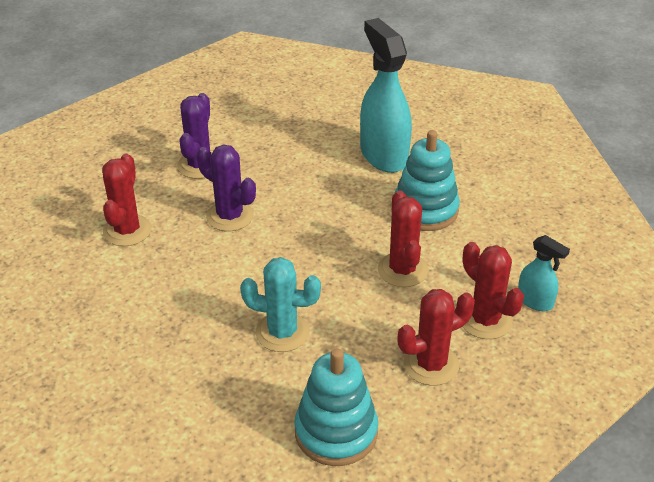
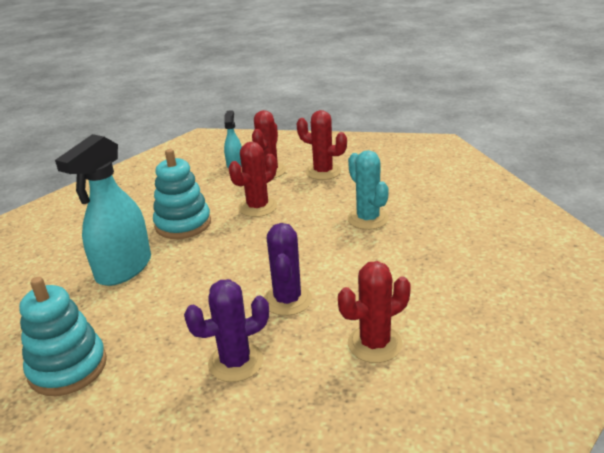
camera: 125 degrees left, 10 degrees down
turquoise stacking toy [295,348,378,466] -> turquoise stacking toy moved to [19,277,107,396]

